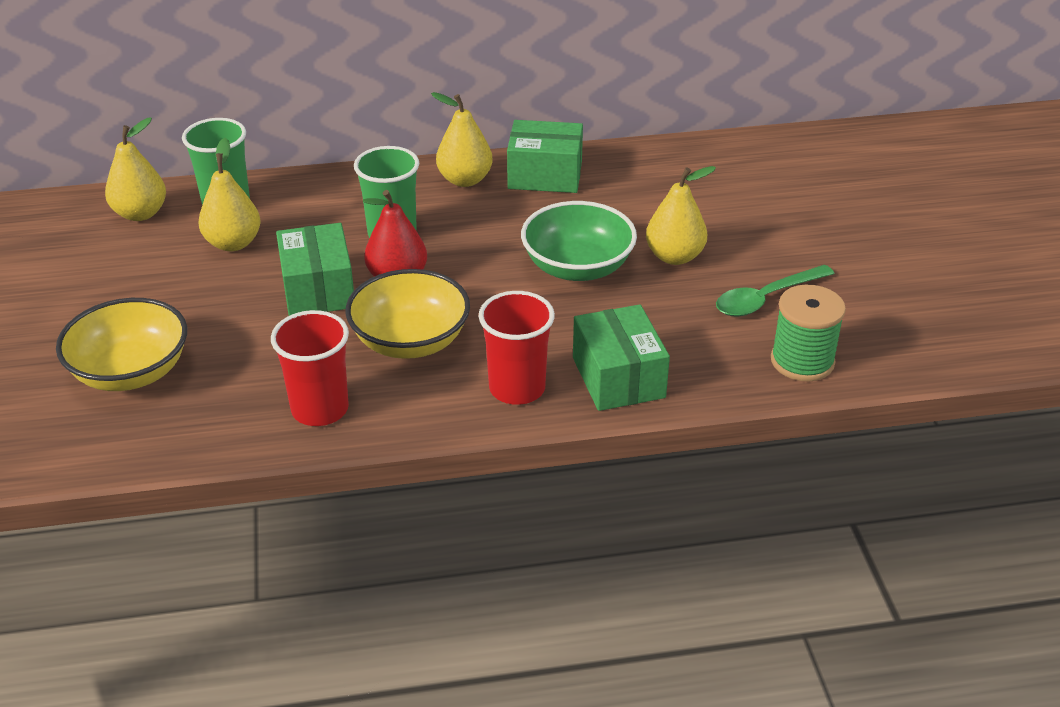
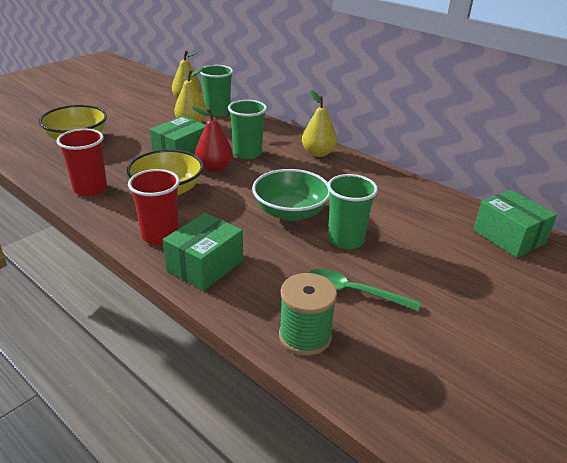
camera: 50 degrees right, 5 degrees down
green box [507,120,583,193] -> green box moved to [473,190,557,258]
yellow pear [646,166,716,265] -> green cup [327,174,378,249]

